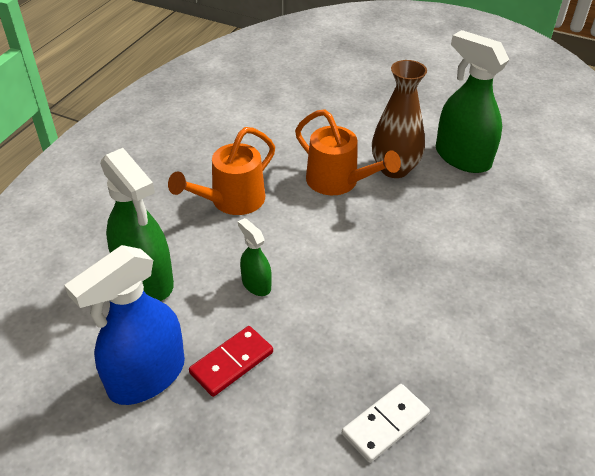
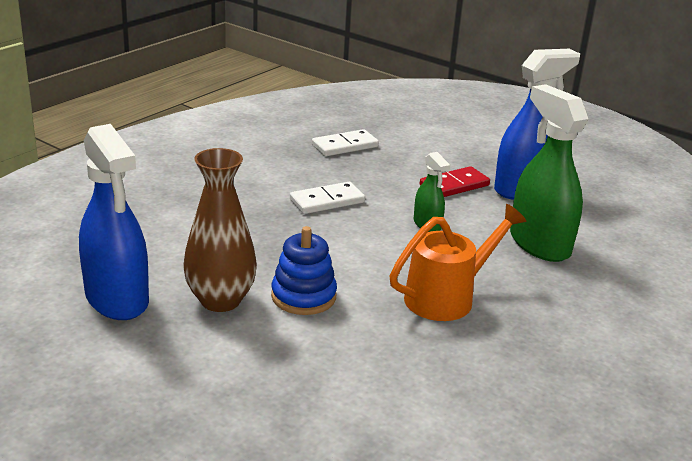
camera: 170 degrees left, 15 degrees down
orange watering can [295,109,401,195] -> blue stacking toy [271,226,337,315]
green spray bottle [436,30,509,173] -> blue spray bottle [79,124,149,320]
none -> white domino [290,182,365,214]

